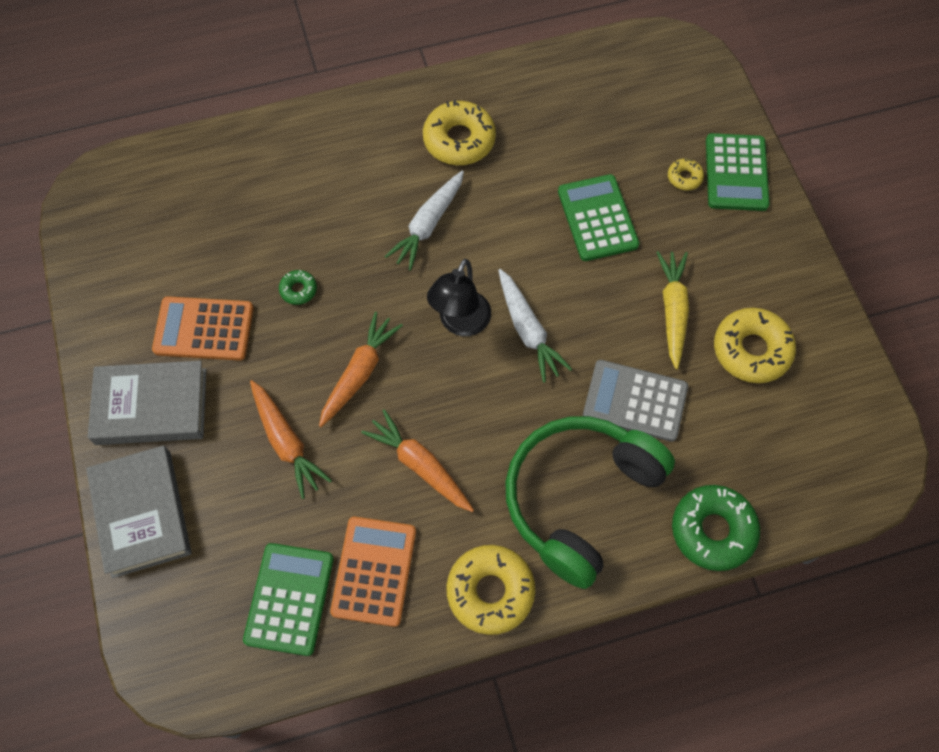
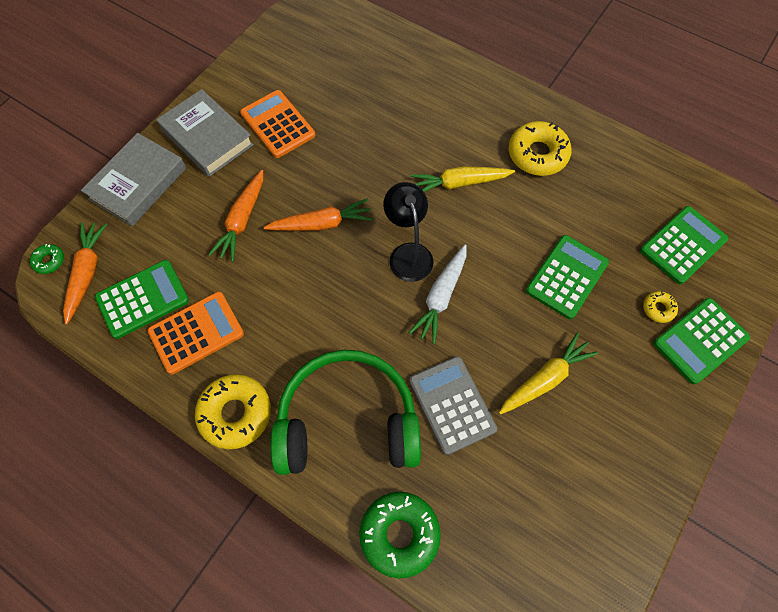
camera: 50 degrees right, 0 degrees up
green donut [279,270,317,305] -> green donut moved to [30,244,64,274]
orange carrot [361,409,474,512] -> orange carrot moved to [63,222,107,324]
white carrot [384,171,464,271] -> yellow carrot [410,167,515,192]
black lamp [427,259,491,336] -> black lamp turned 90 degrees clockwise [383,182,434,282]
yellow donut [714,308,796,383] -> none
none -> green calculator [640,206,728,284]

